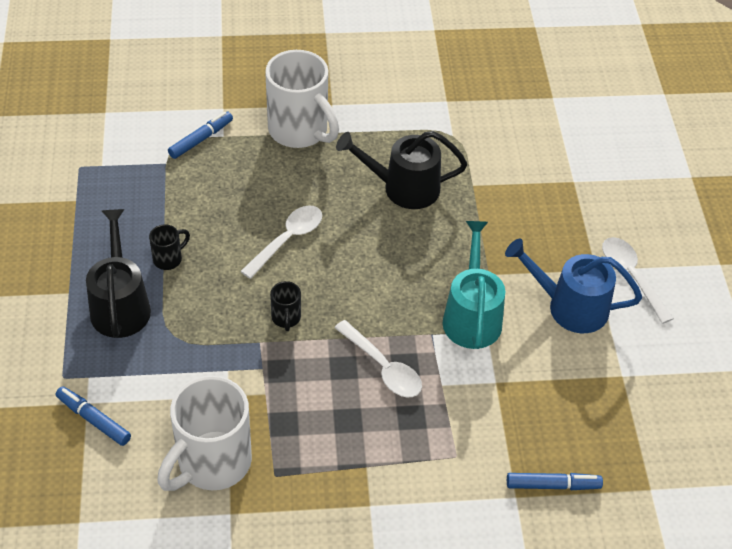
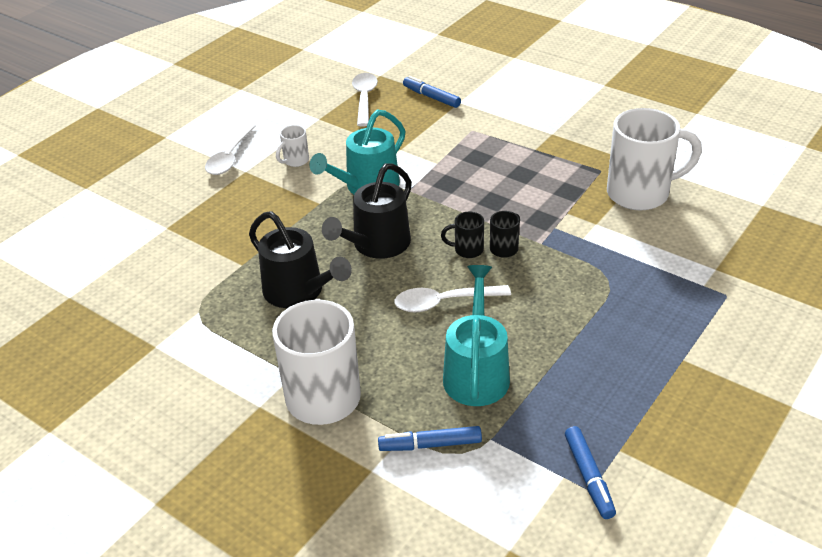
camera: 135 degrees left, 10 degrees down
blue marker [56,386,131,446] -> blue marker moved to [565,426,616,519]
black watering can [86,209,151,338] -> black watering can moved to [322,163,412,259]
black mug [149,224,190,270] -> black mug moved to [441,211,484,258]
white spoon [334,320,422,397] -> white spoon moved to [352,73,378,127]
blue watering can [505,239,642,333] -> white mug [276,125,309,167]
none -> turquoise watering can [443,265,510,406]

